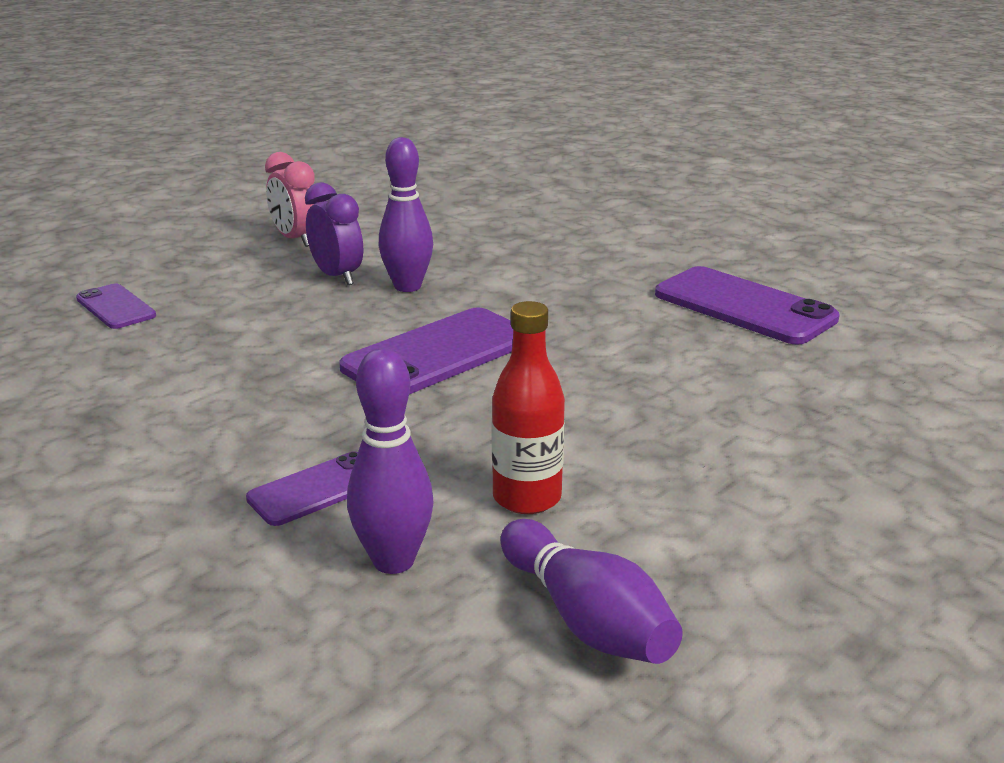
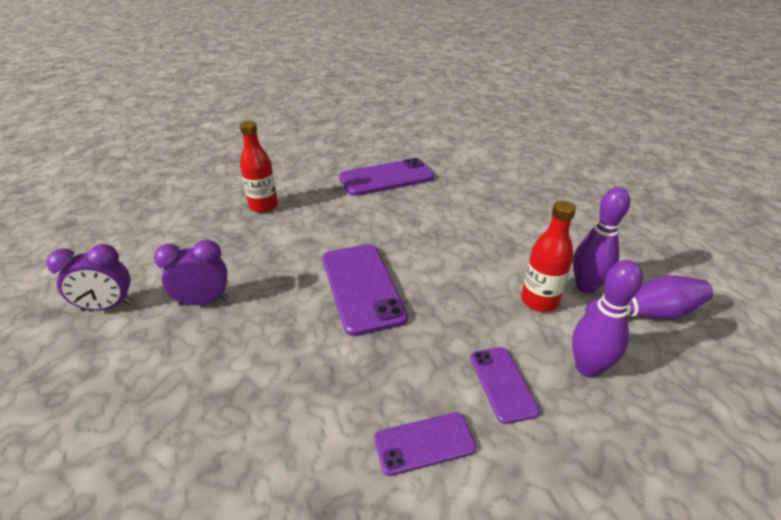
camera: 65 degrees left, 10 degrees up
purple phone [76,284,156,329] -> purple phone moved to [374,412,476,476]
pink clock [265,152,315,247] -> purple clock [47,244,133,311]
purple bowling pin [379,137,433,292] -> purple bowling pin moved to [573,187,630,294]
none -> red bottle [240,121,278,213]

